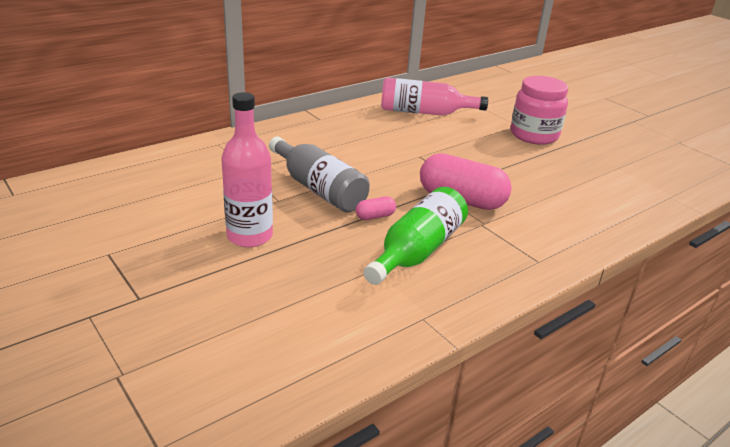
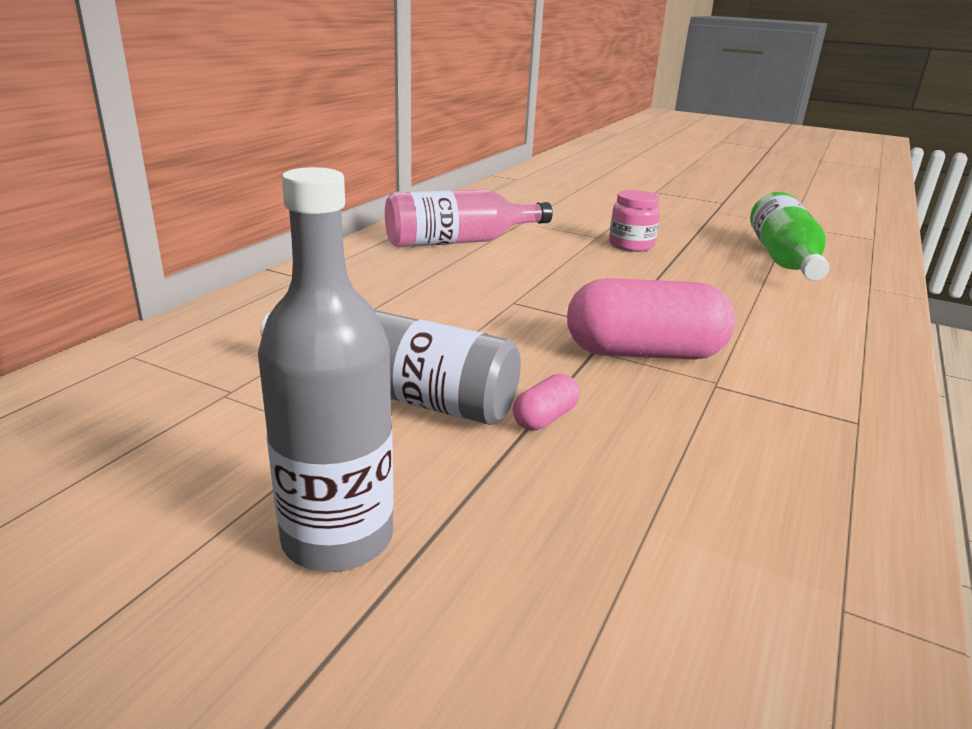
camera: 25 degrees left, 5 degrees down
pink bottle [221,92,273,247] -> grey bottle [258,167,394,572]
green bottle [364,187,468,285] -> green bottle moved to [750,192,829,281]
pink jar [511,76,568,145] -> pink jar [609,190,660,252], size x0.62

